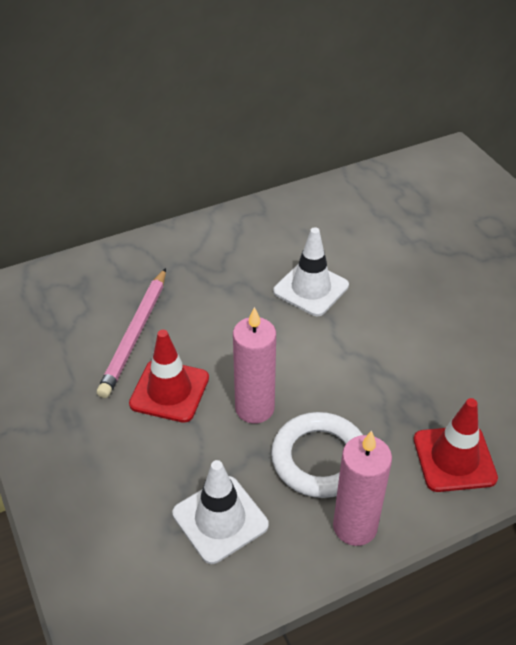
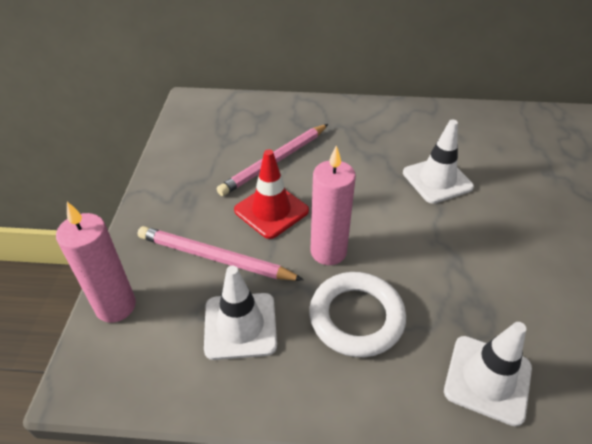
camera: 30 degrees right, 0 degrees up
pink candle [333,430,392,546] -> pink candle moved to [56,202,136,323]
red traffic cone [414,398,498,492] -> white traffic cone [444,322,532,427]
none -> pink pencil [138,226,304,281]

